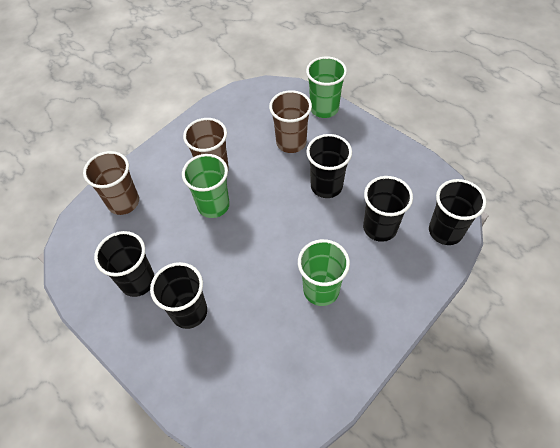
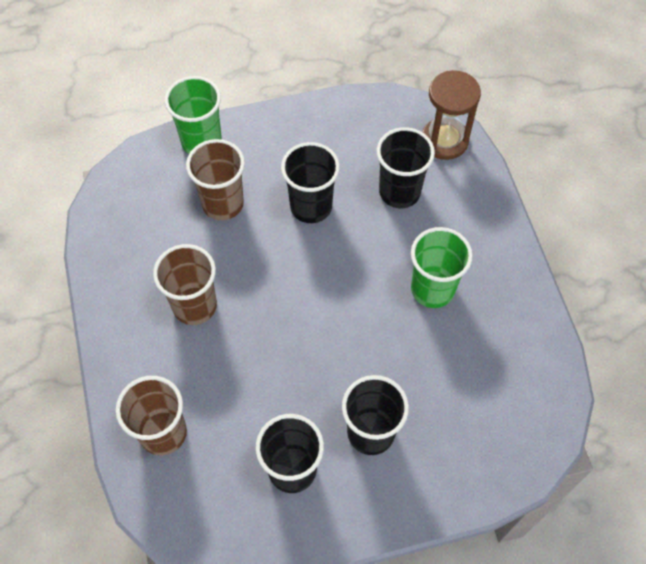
camera: 60 degrees left, 5 degrees up
green cup [182,154,230,218] -> none
black cup [429,179,487,245] -> brown hourglass [422,70,481,160]

